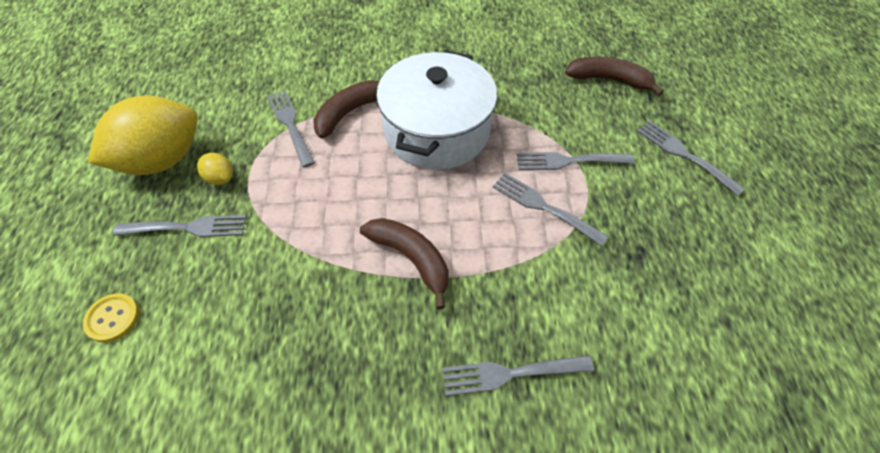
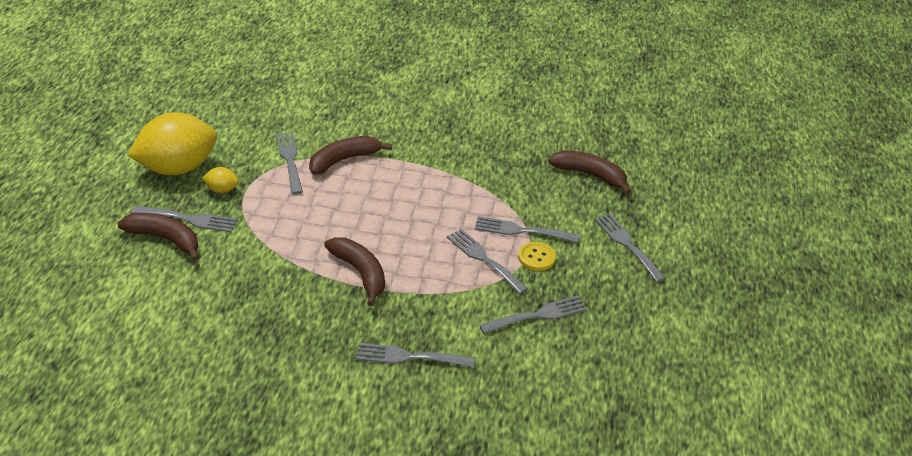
camera: 10 degrees right, 15 degrees down
yellow button [83,293,139,342] -> yellow button moved to [518,242,556,271]
yellow lemon [197,153,233,185] -> yellow lemon turned 45 degrees counterclockwise [202,167,239,193]
white pot [376,50,497,170] -> none
none -> brown banana [118,213,199,261]
none -> grey fork [479,295,587,334]

